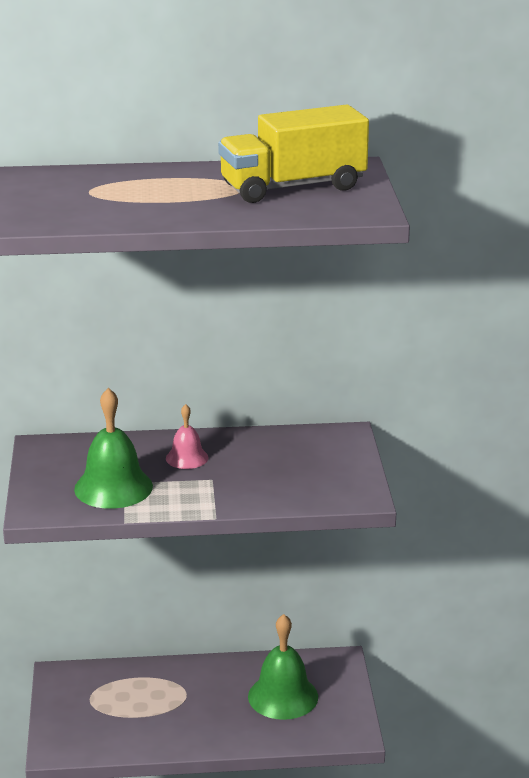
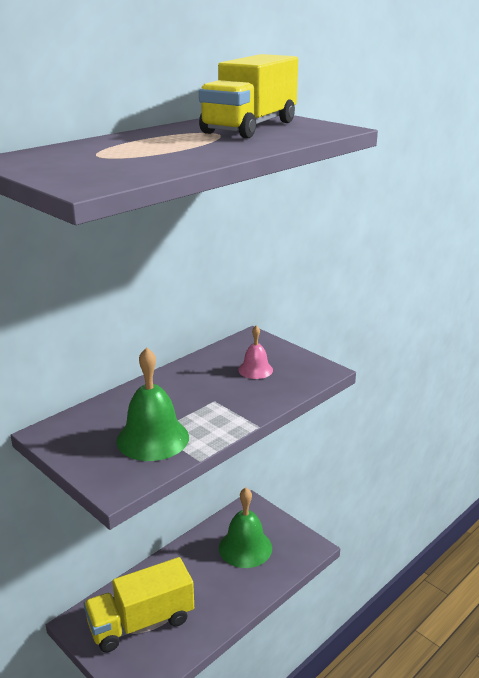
camera: 40 degrees left, 0 degrees up
pink bell [166,404,208,469] -> pink bell moved to [238,325,273,379]
none -> yellow truck [84,557,194,653]

